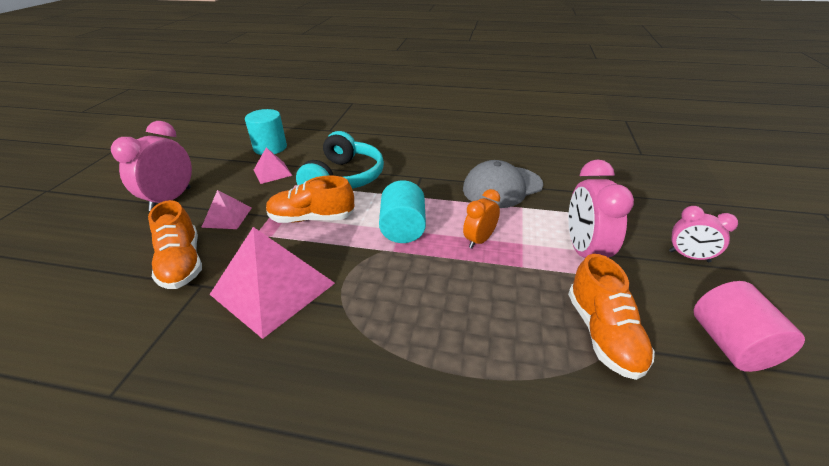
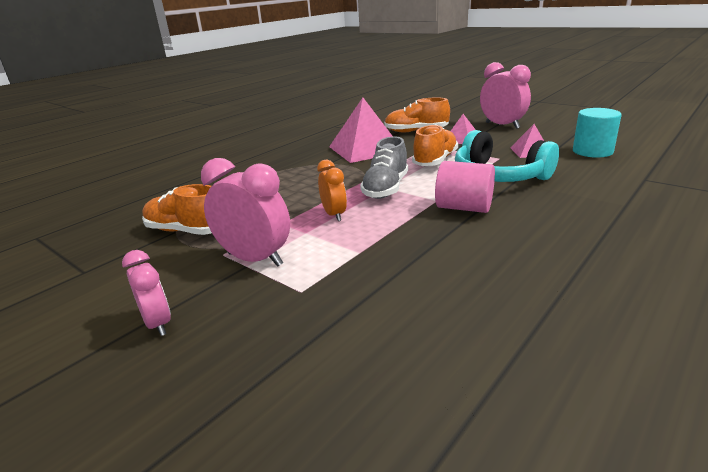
camera: 120 degrees right, 10 degrees down
turquoise cylinder [379,180,426,243] -> grey shoe [360,136,408,199]
grey cap [463,160,543,208] -> none
pink clock [669,206,738,262] -> pink clock turned 90 degrees clockwise [122,250,171,336]
pink cylinder [694,281,805,372] -> pink cylinder moved to [435,161,495,213]

